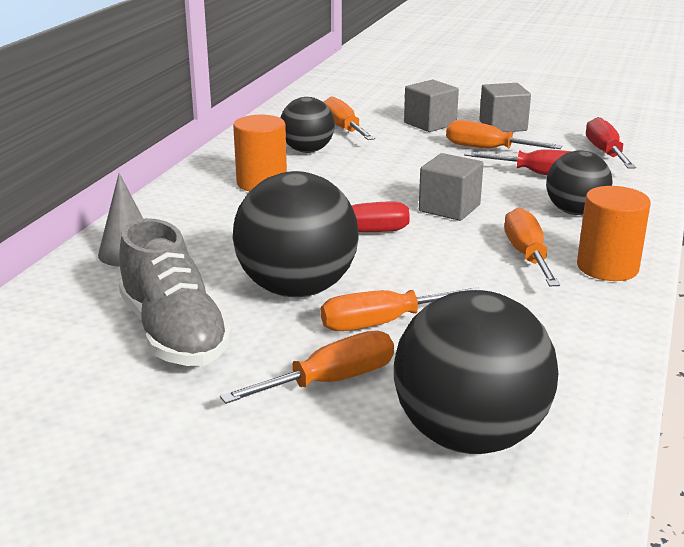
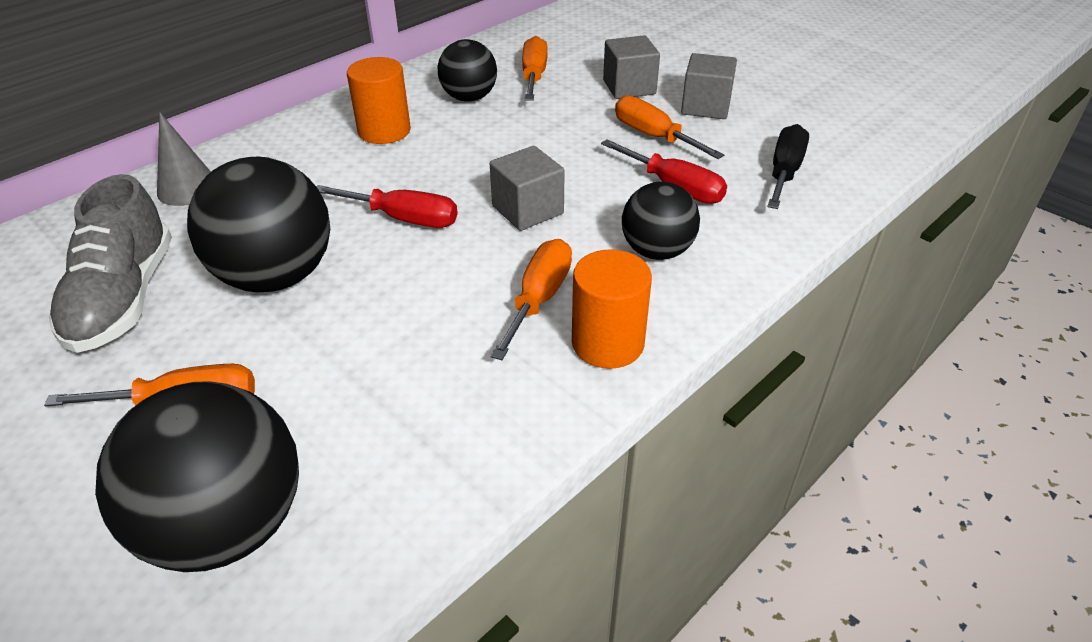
camera: 25 degrees right, 15 degrees up
orange screwdriver [321,287,480,331] -> none
red screwdriver [586,117,636,169] -> black screwdriver [767,124,809,209]

